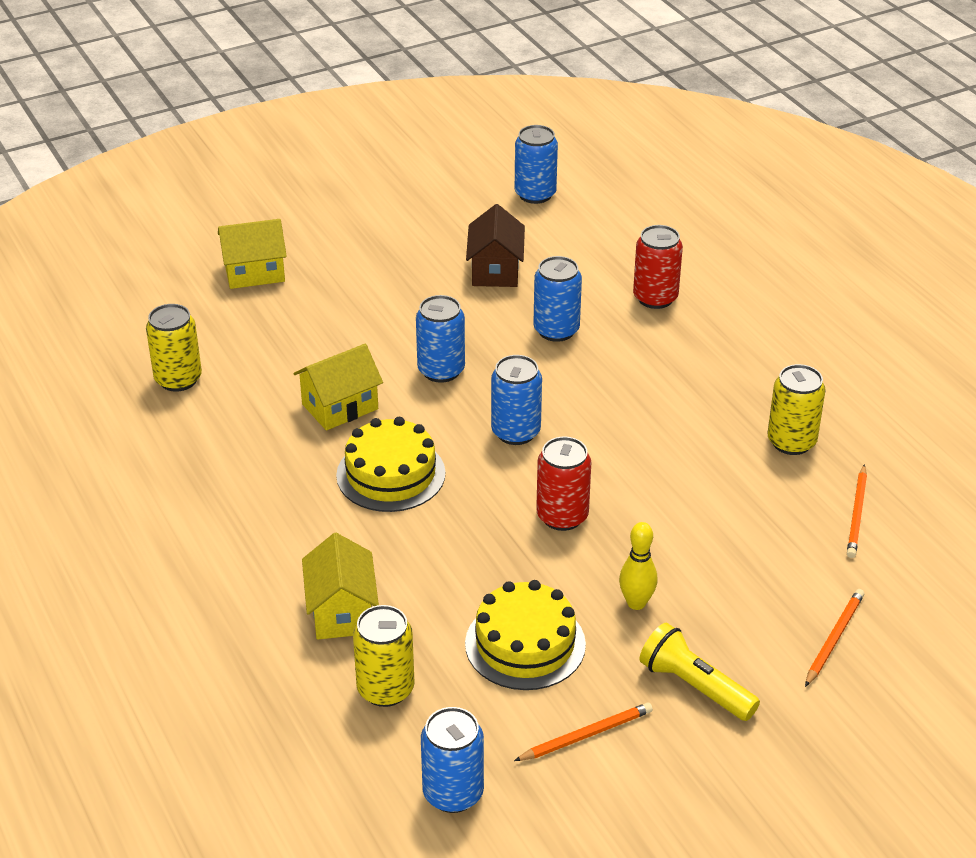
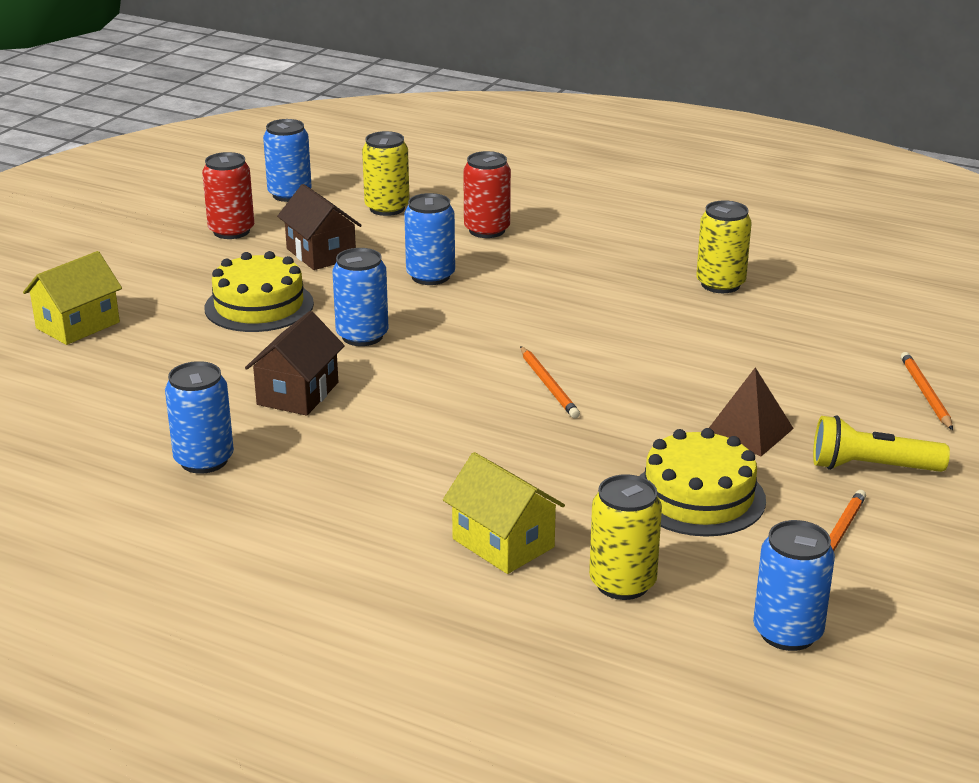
camera: 35 degrees left, 10 degrees down
yellow can [146,304,202,392] -> yellow can moved to [362,131,410,216]
yellow house [293,344,383,430] -> brown house [245,311,345,416]
yellow cake [336,417,445,512] -> yellow cake moved to [204,251,314,332]
blue can [491,355,542,445] -> blue can moved to [165,361,234,474]
red can [536,436,591,531] -> red can moved to [202,152,254,239]
yellow bowling pin [619,522,658,610] -> brown pyramid [709,367,794,456]
orange pencil [847,464,867,558] -> orange pencil moved to [520,346,580,418]

